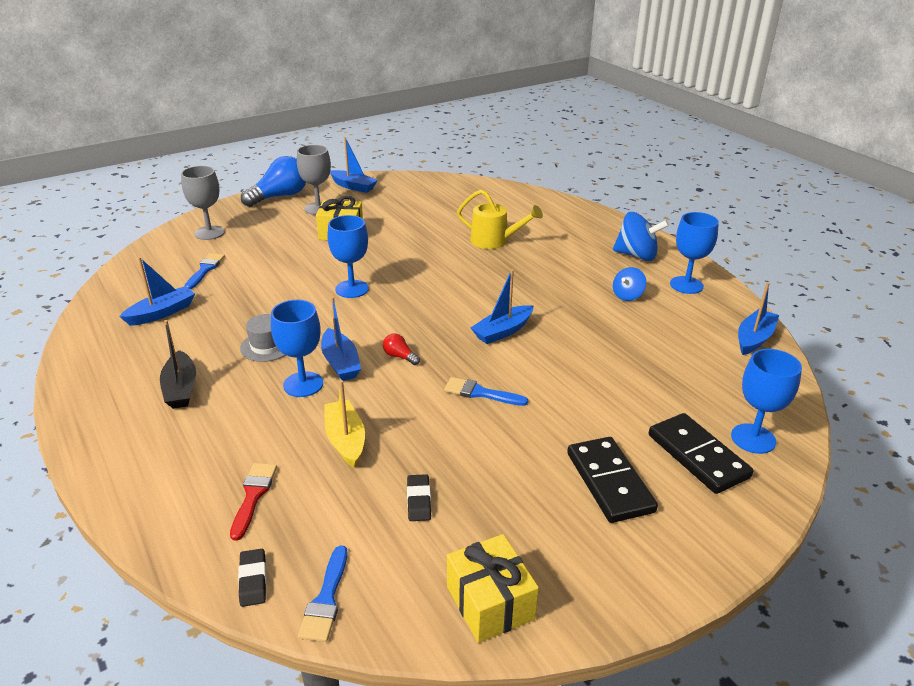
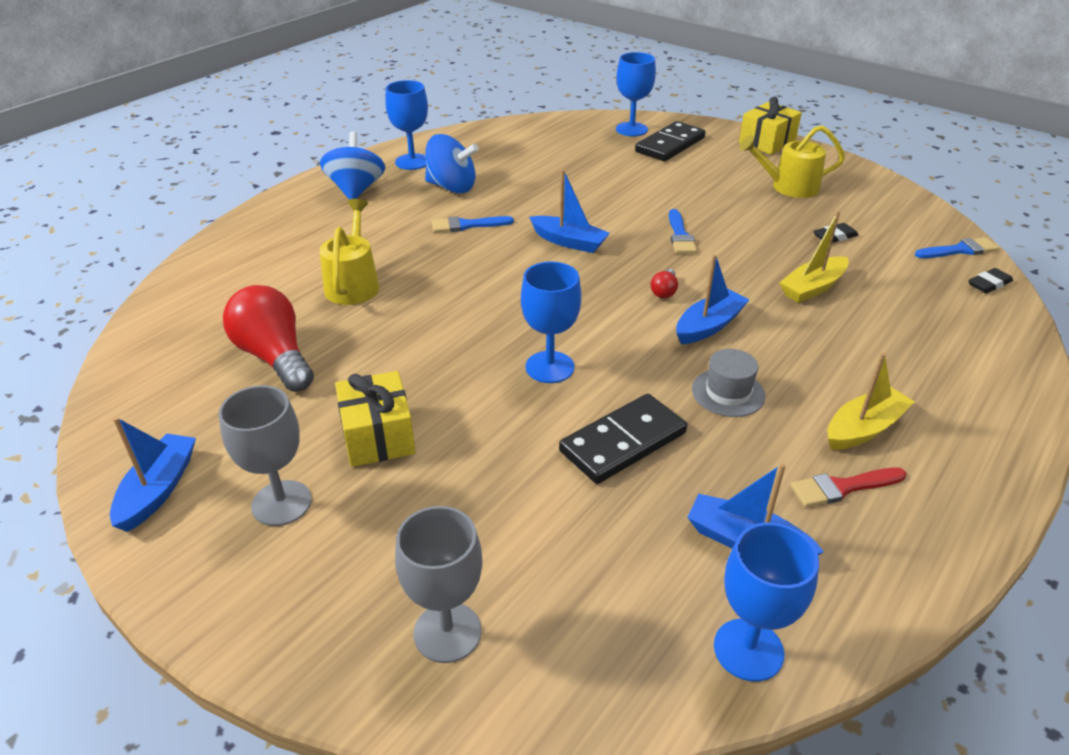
camera: 110 degrees left, 5 degrees up
black boat [160,320,196,409] -> yellow boat [828,353,915,450]
blue brush [185,253,225,289] -> blue brush moved to [432,216,514,233]
red brush [230,463,277,541] -> red brush moved to [790,468,906,507]
blue light bulb [241,156,306,207] -> none
blue goblet [271,300,323,397] -> blue goblet moved to [714,522,819,682]
yellow gift [447,534,539,643] -> yellow gift moved to [739,97,802,155]
black domino [567,437,658,523] -> black domino moved to [559,394,687,484]
blue spinning top [613,267,646,301] -> blue spinning top [425,134,479,193], size x1.69
blue boat [738,282,779,355] -> none
none -> red light bulb [223,285,314,392]
none -> yellow watering can [739,125,845,198]

